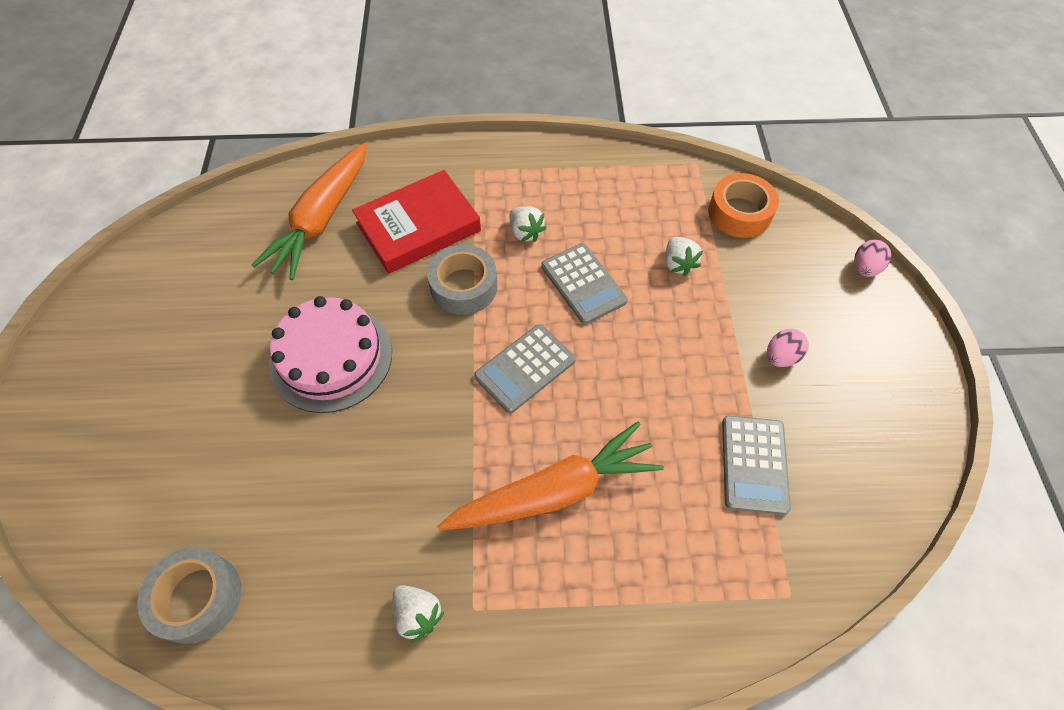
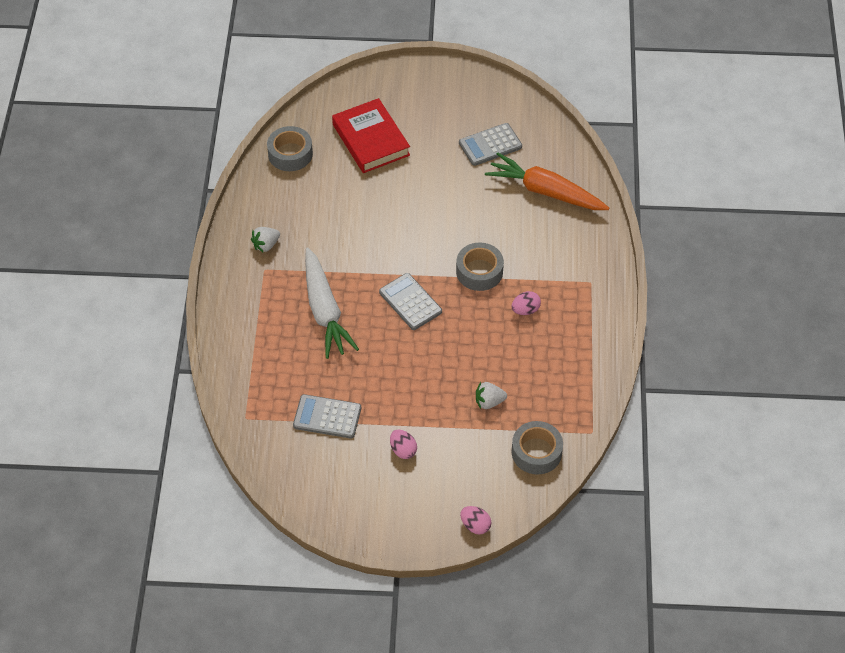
camera: 95 degrees right, 5 degrees down
pink cake [269,296,392,413] -> none
red book [352,170,481,274] -> red book moved to [332,98,410,173]
orange carrot [437,421,664,531] -> white carrot [305,247,359,359]
white strawberry [510,206,547,242] -> pink egg [512,291,541,315]
grey calculator [541,243,628,325] -> grey calculator moved to [459,123,522,166]
orange tape [708,173,779,238] -> grey tape [512,421,563,474]

